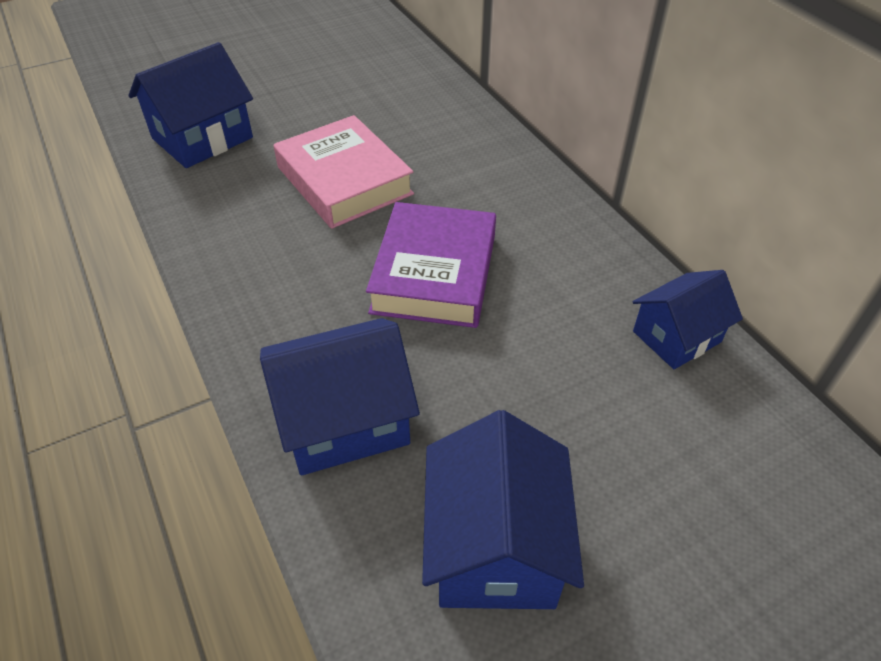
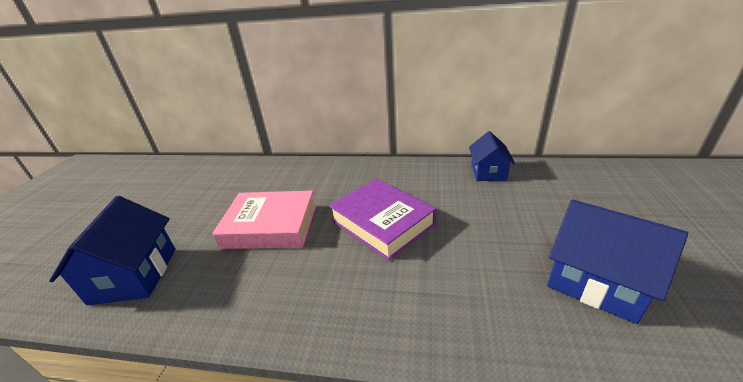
camera: 50 degrees left, 15 degrees down
blue house [260,318,420,475] -> none

